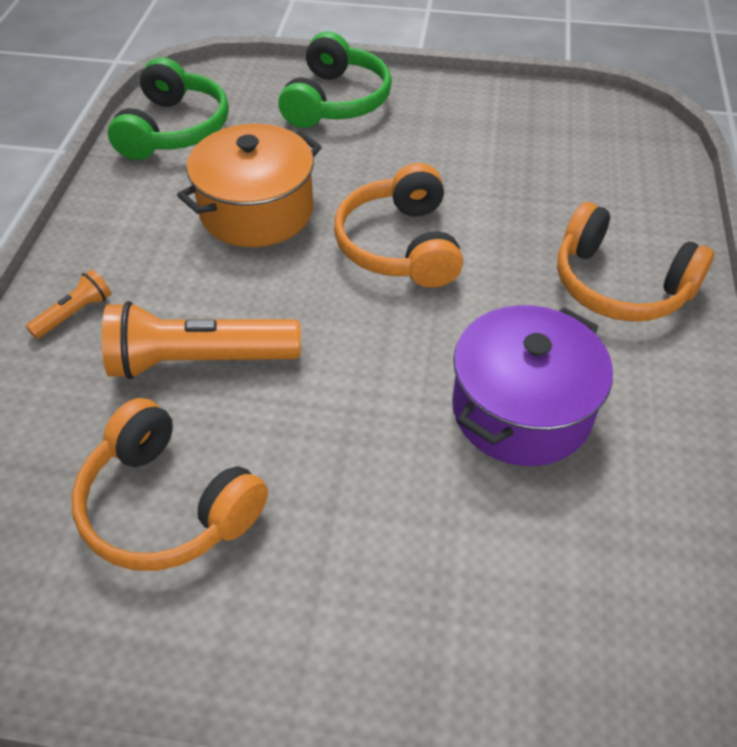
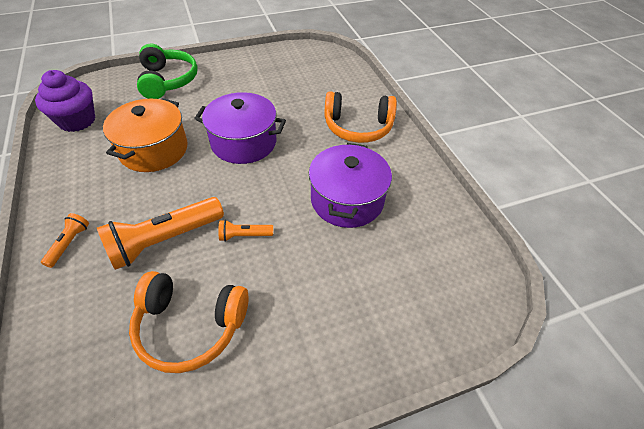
camera: 30 degrees left, 0 degrees up
green headphones [108,57,229,160] -> purple cupcake [35,70,95,132]
orange headphones [334,163,463,288] -> purple pot [194,92,286,164]
none -> orange flashlight [218,220,273,242]

